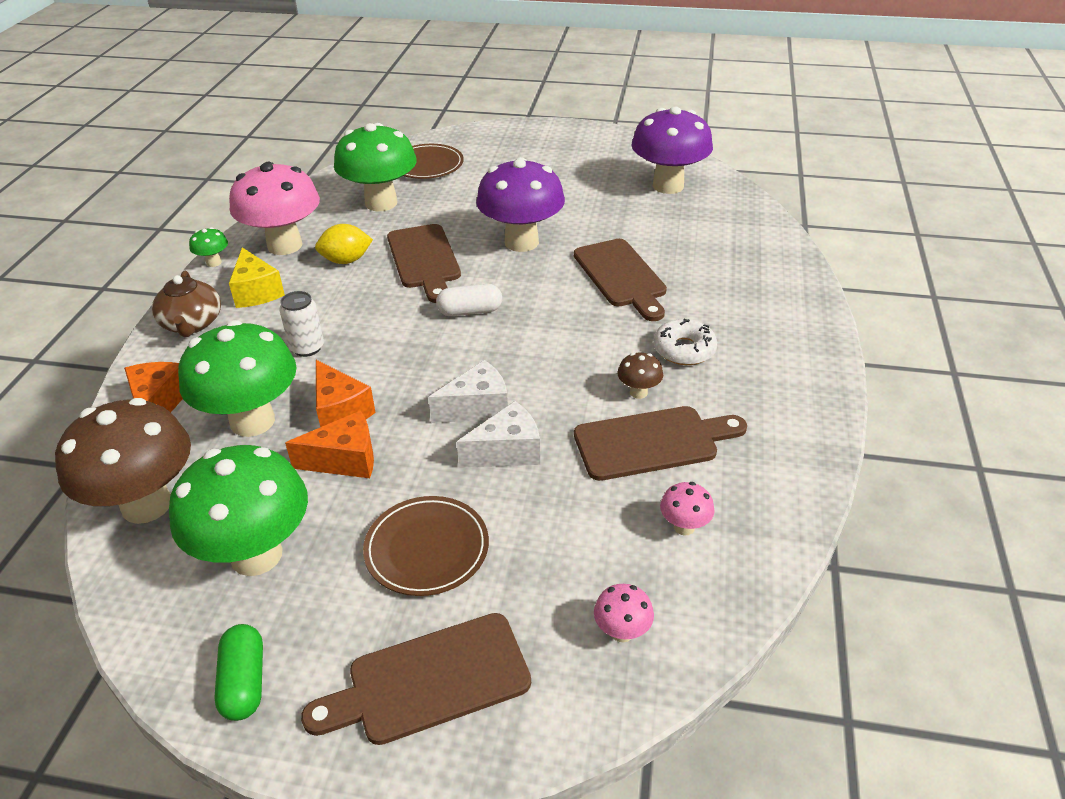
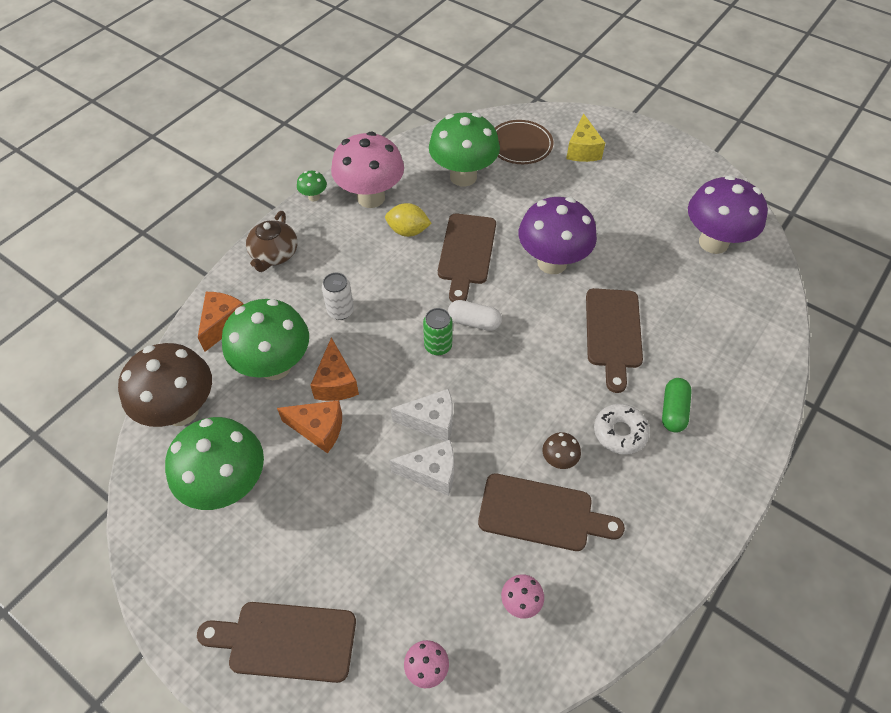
camera: 25 degrees right, 15 degrees up
green capsule [214,624,263,721] -> green capsule moved to [662,378,692,433]
yellow cheese [229,248,285,308] -> yellow cheese moved to [566,114,605,162]
brown plate [363,496,489,596] -> none
none -> green can [423,308,453,355]

